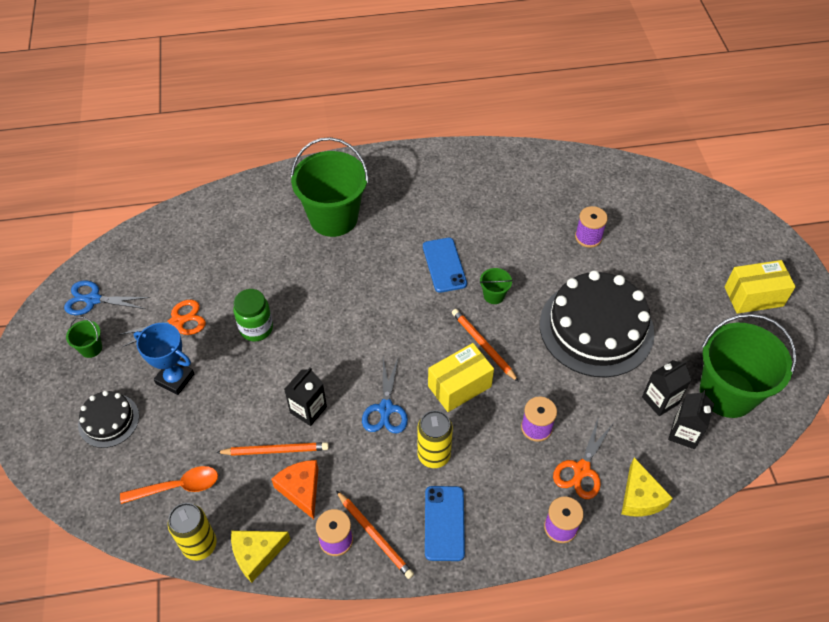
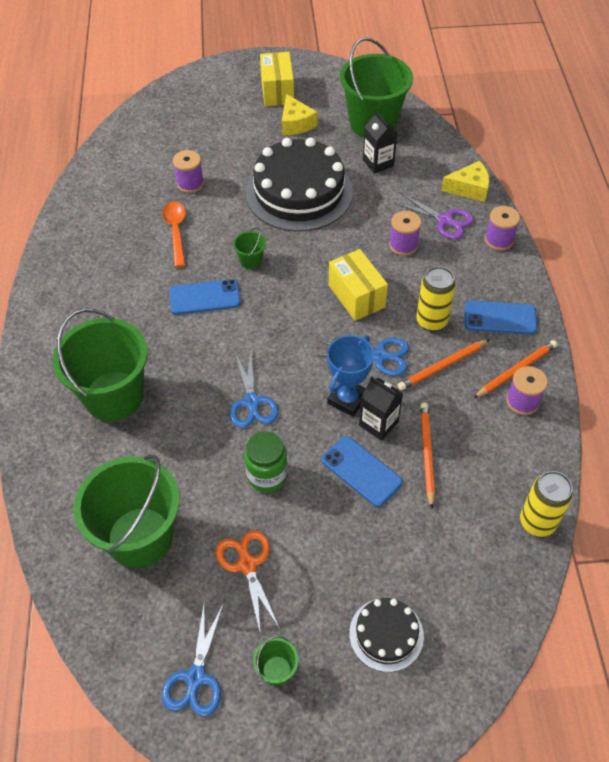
camera: 85 degrees left, 0 degrees up
orange spoon [120,466,218,504] -> orange spoon moved to [162,202,186,267]
blue trophy [134,323,194,395] -> blue trophy moved to [327,335,374,417]
yellow cheese [231,531,291,583] -> yellow cheese moved to [282,94,318,135]
orange cheese [271,460,318,519] -> none
orange pencil [452,309,519,382] -> orange pencil moved to [398,339,490,390]
orange scissors [553,416,613,499] -> purple scissors [393,193,474,239]
black carton [668,390,714,449] -> none
none -> green bucket [73,454,180,568]
none -> blue scissors [230,351,279,428]
none -> blue phone [321,436,403,507]

